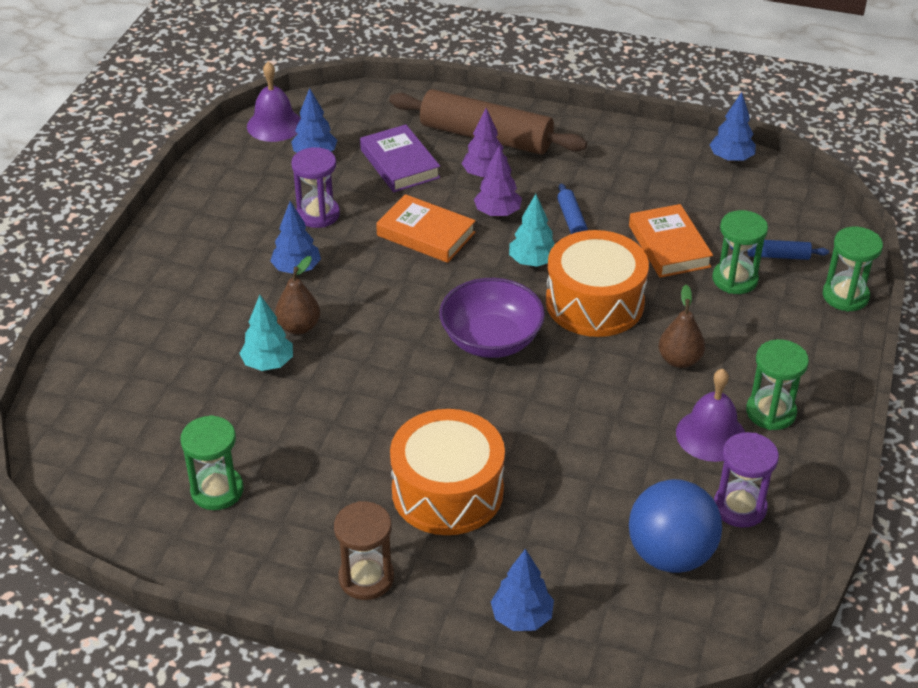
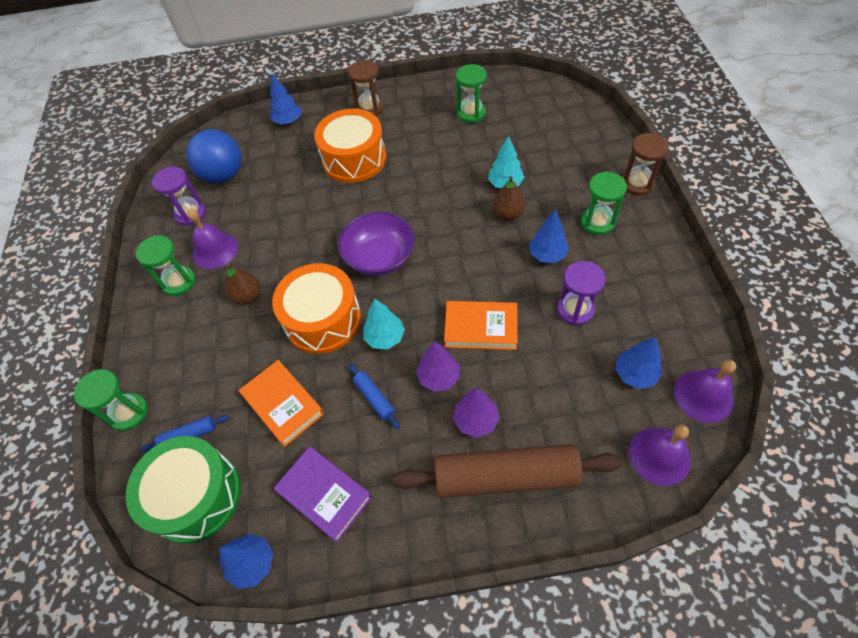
camera: 160 degrees right, 15 degrees up
purple book [360,124,440,192] -> purple book moved to [273,446,372,542]
green hourglass [712,210,768,294] -> green hourglass moved to [581,171,627,235]
none -> green drum [125,436,241,543]
none -> brown hourglass [622,133,669,196]
none -> purple bell [629,425,691,486]

